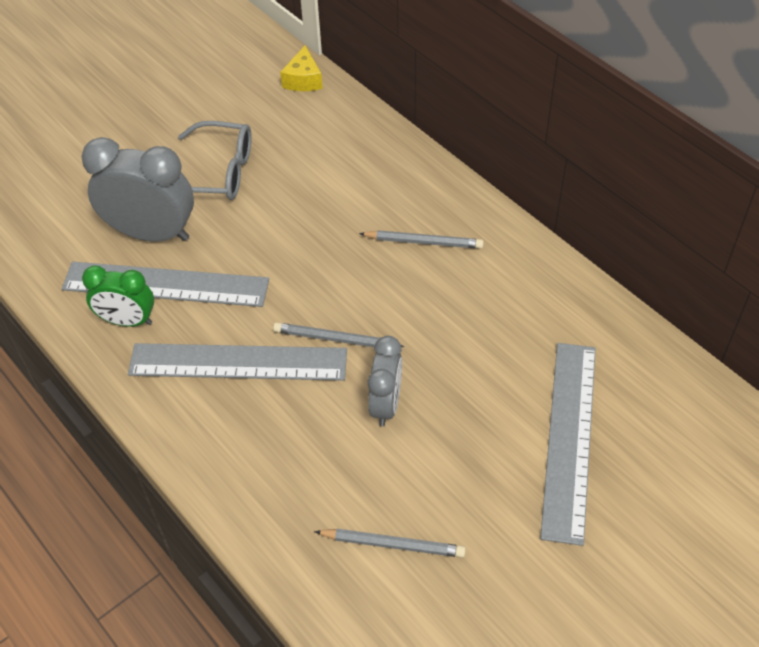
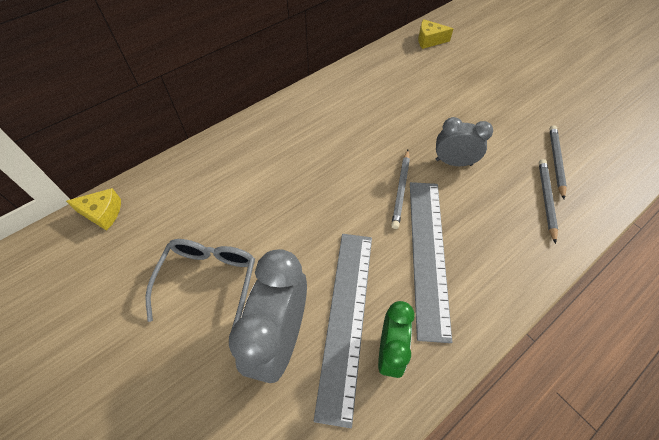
camera: 90 degrees left, 5 degrees up
grey pencil [359,230,484,249] -> grey pencil moved to [539,159,558,244]
grey ruler [540,343,596,546] -> none
none -> yellow cheese [418,19,453,49]

